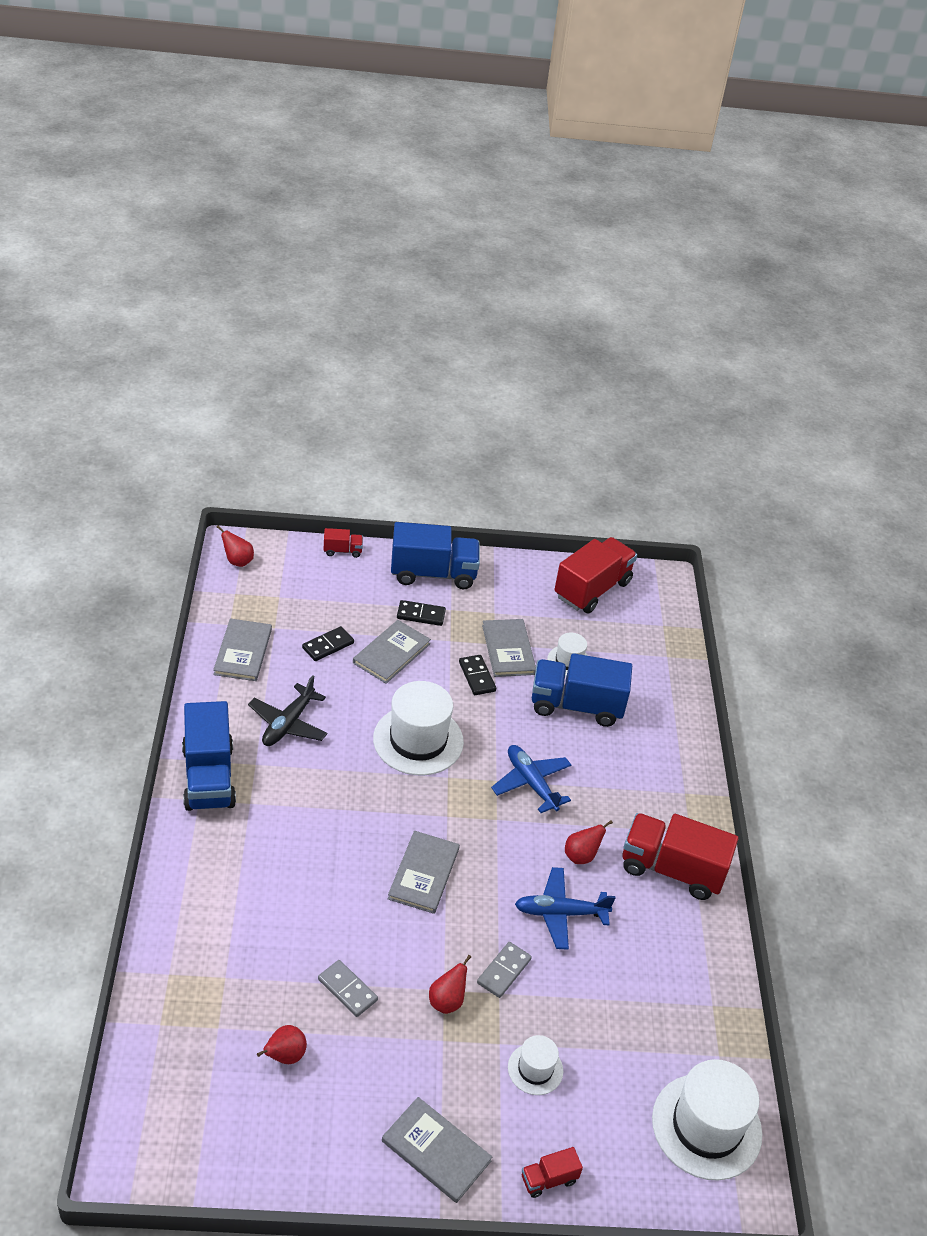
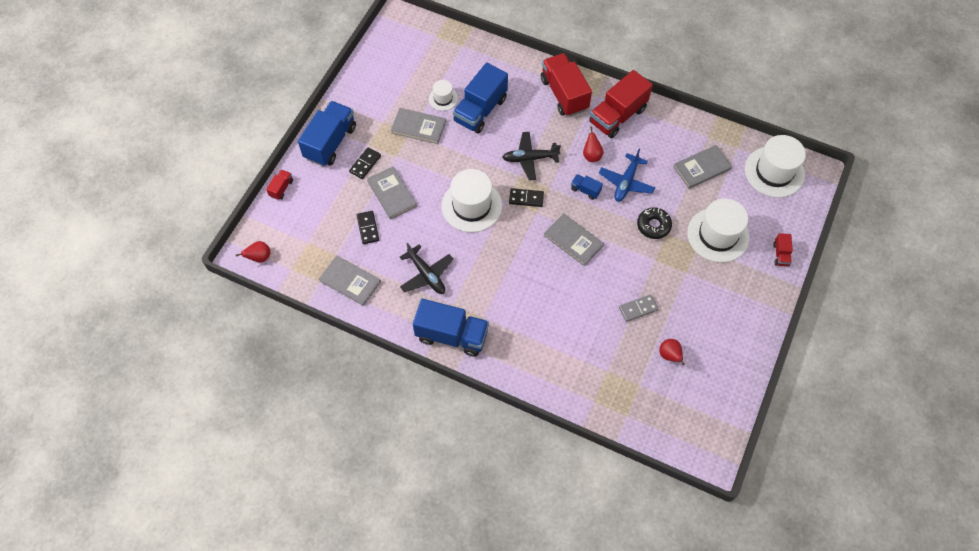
camera: 60 degrees left, 20 degrees up
grey book [382,1097,492,1203] -> grey book moved to [673,145,732,189]
red pear [429,955,471,1014] -> none
black domino [459,655,496,695] -> black domino moved to [509,188,544,207]
grey domino [477,942,532,998] -> black donut [637,207,672,239]
blue plane [491,745,571,813] -> black plane [502,132,561,180]
white hat [508,1035,563,1095] -> white hat [687,199,750,263], size x1.95
red truck [554,537,637,613] -> red truck moved to [541,53,592,117]
none -> blue truck [571,174,603,200]

